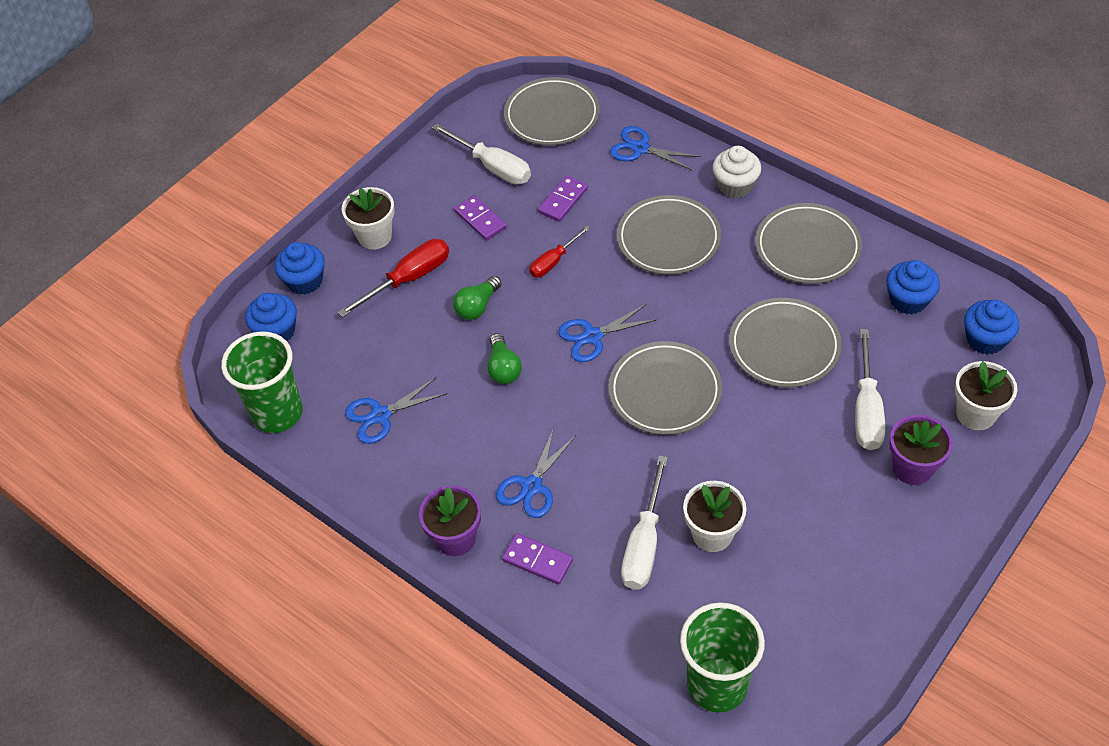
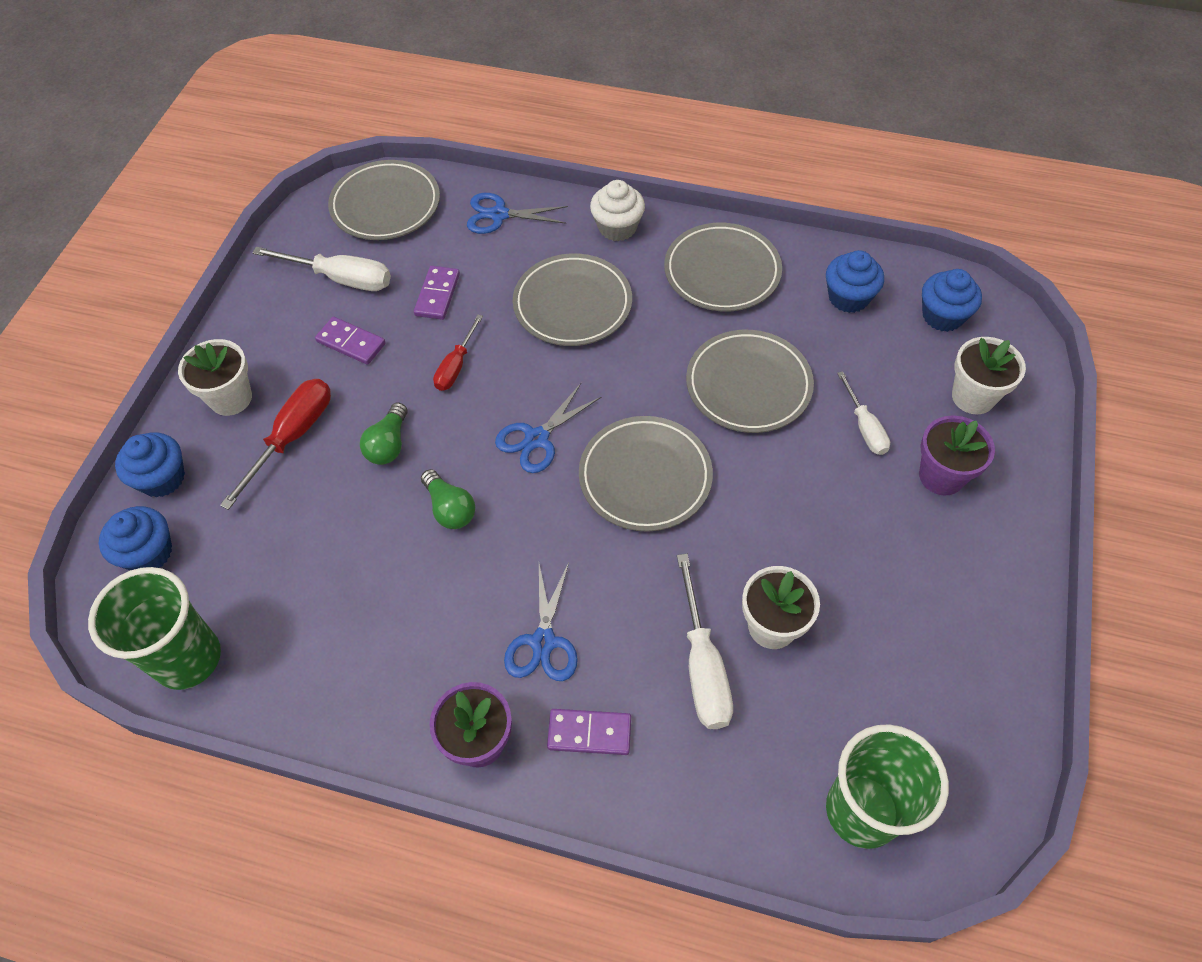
camera: 25 degrees left, 5 degrees up
blue scissors [345,377,447,444] -> none
white screwdriver [855,329,885,450] -> white screwdriver [837,371,890,455], size x0.63

